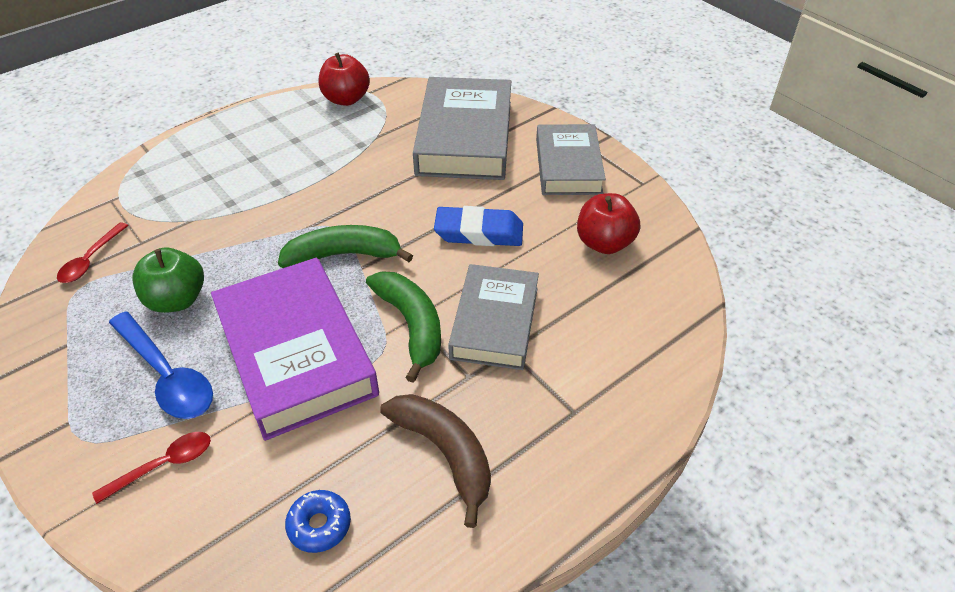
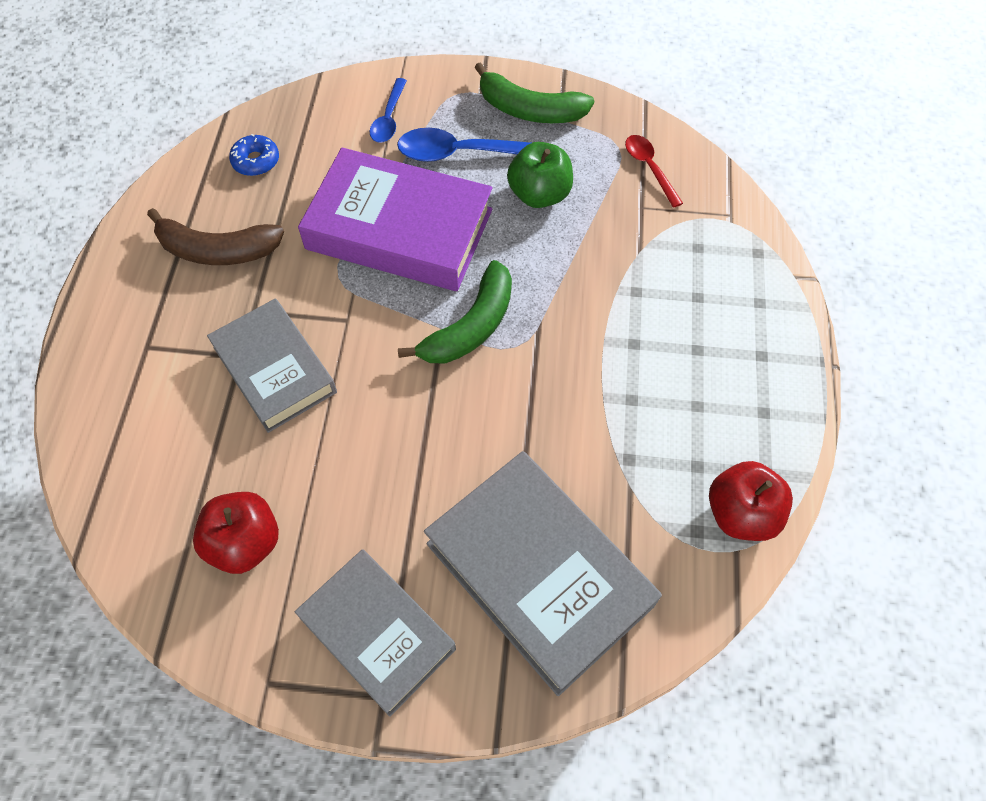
camera: 135 degrees right, 15 degrees up
red spoon [92,432,211,504] -> blue spoon [370,78,407,142]
green banana [366,271,441,382] -> green banana moved to [474,62,594,123]
blue eraser [434,206,523,246] -> none

